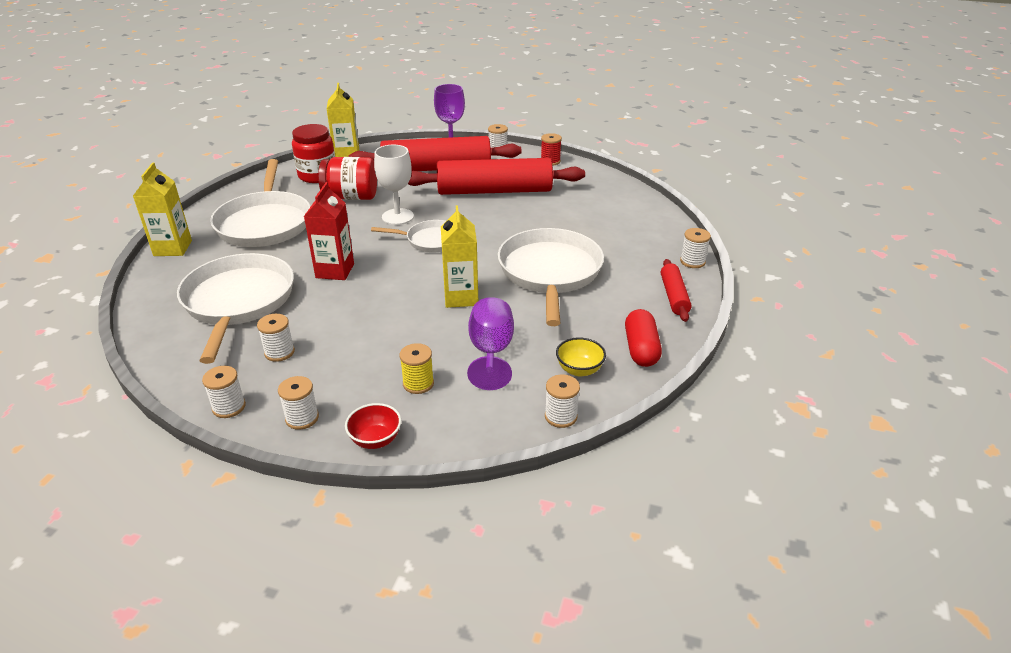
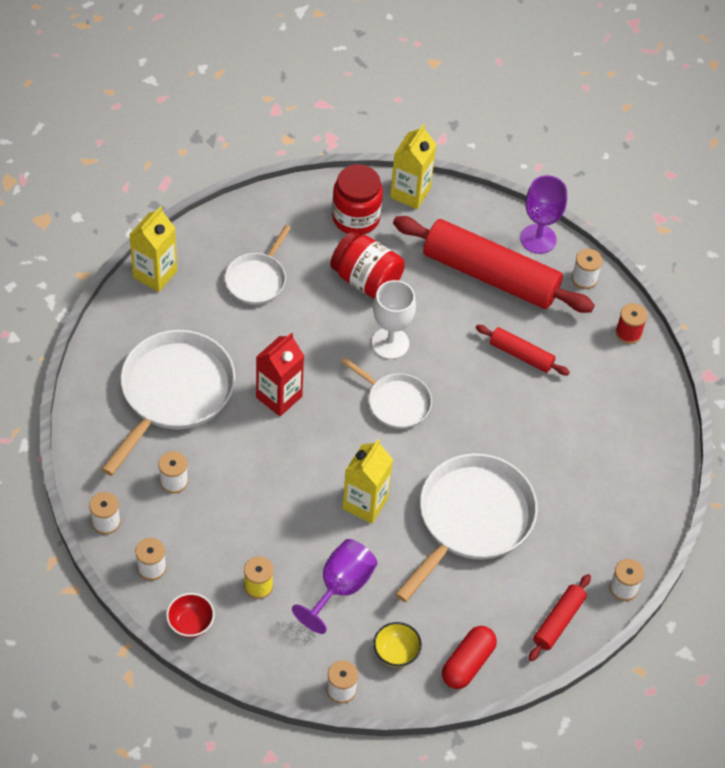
camera: 30 degrees right, 20 degrees up
white pan [210,159,311,247] -> white pan [225,225,291,305], size x0.55
red rolling pin [408,158,585,195] -> red rolling pin [476,325,570,375], size x0.47

